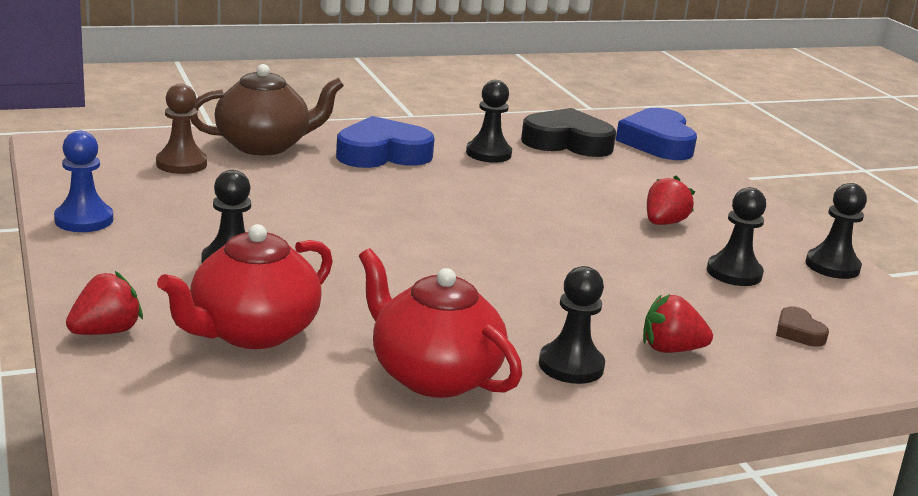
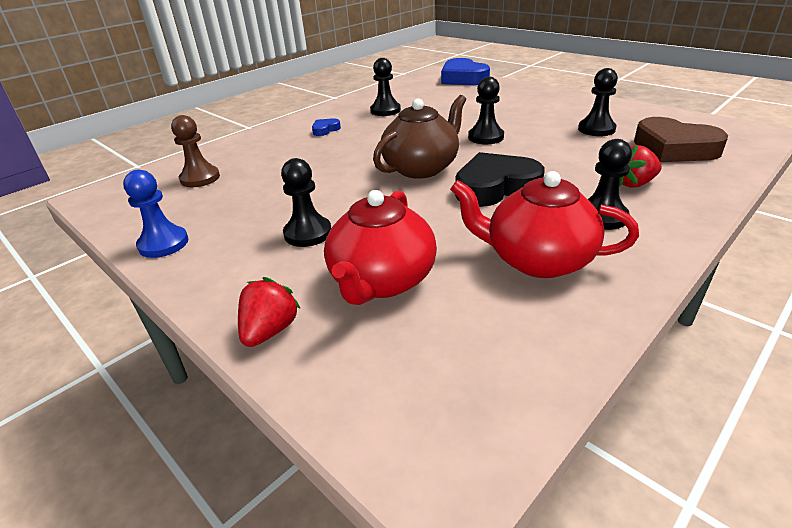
camera: 20 degrees left, 10 degrees up
brown teapot [191,64,344,155] -> brown teapot moved to [373,95,466,179]
blue heart [336,116,435,168] -> blue heart [312,118,341,136], size x0.46
black heart [521,108,616,157] -> black heart moved to [455,152,545,207]
red strawberry [647,175,695,225] -> none
brown heart [776,306,829,347] -> brown heart [634,117,728,162], size x2.19
black pawn [806,183,867,279] -> black pawn moved to [468,77,504,144]

